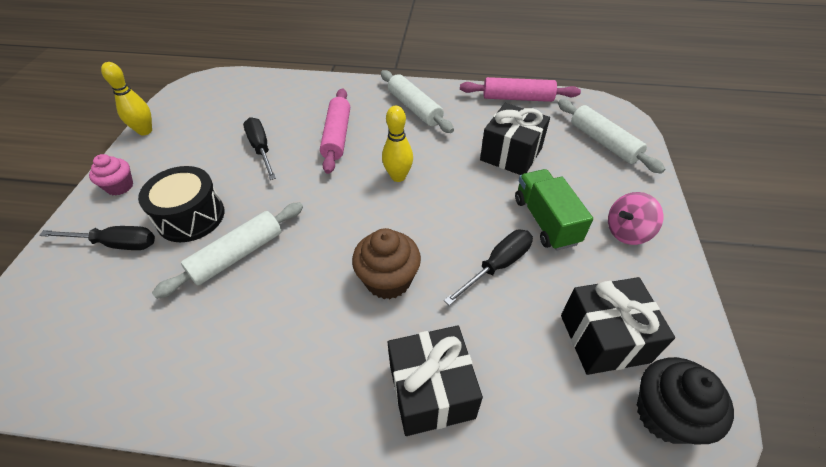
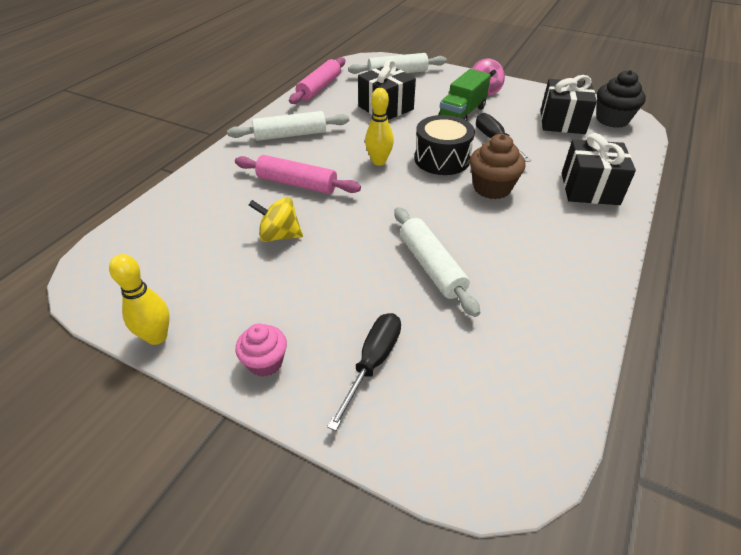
camera: 70 degrees left, 5 degrees down
black drum [138,166,225,242] -> black drum moved to [414,115,475,175]
black screwdriver [243,117,276,180] -> yellow spinning top [249,197,303,242]
green truck [515,169,593,250] -> green truck turned 60 degrees counterclockwise [438,69,491,121]

